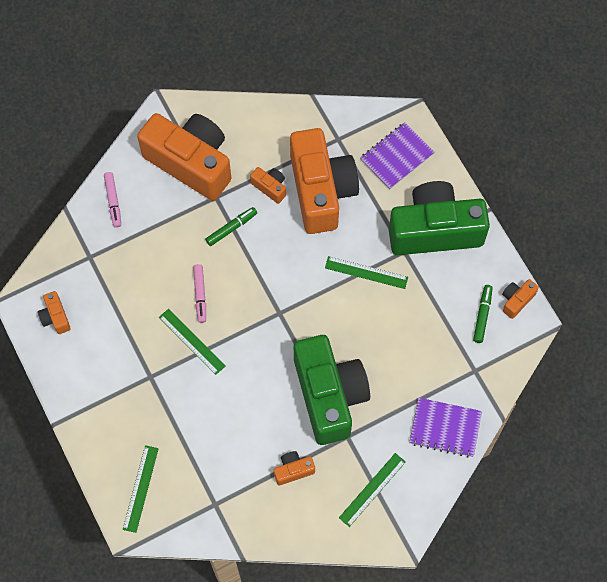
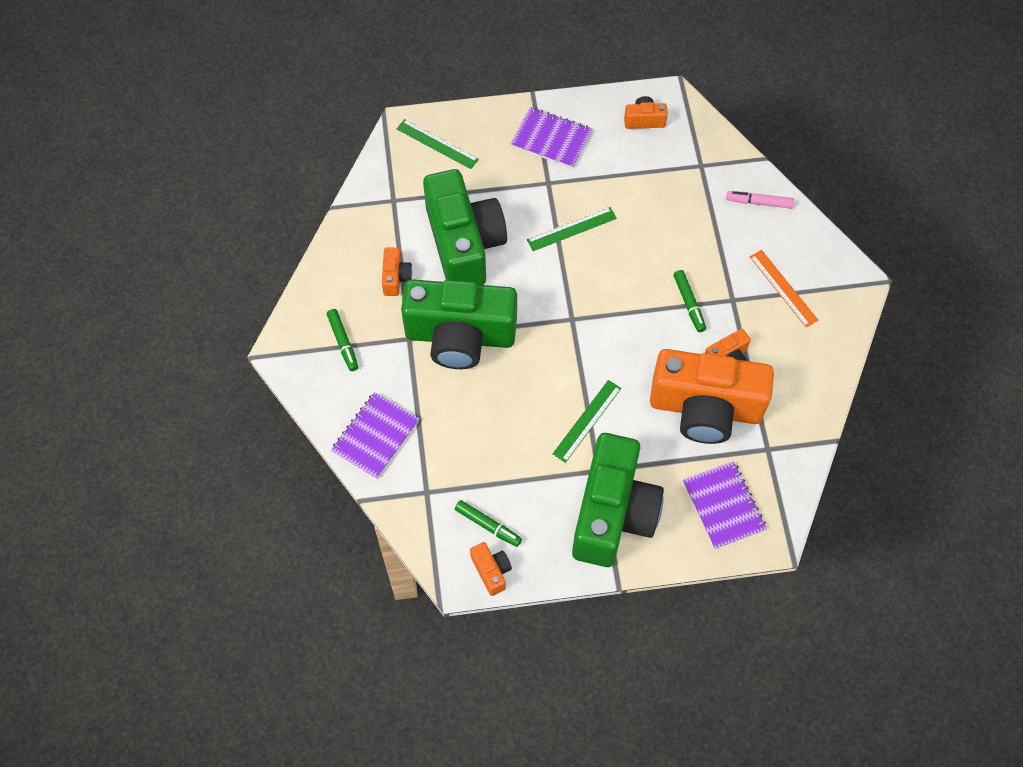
camera: 110 degrees right, 5 degrees down
orange camera [137,113,231,201] -> orange ruler [750,250,818,328]
pink marker [193,264,206,323] -> none
green ruler [339,453,406,527] -> green marker [327,309,358,371]
none -> green camera [423,169,507,285]
none -> purple notebook [511,107,592,168]

